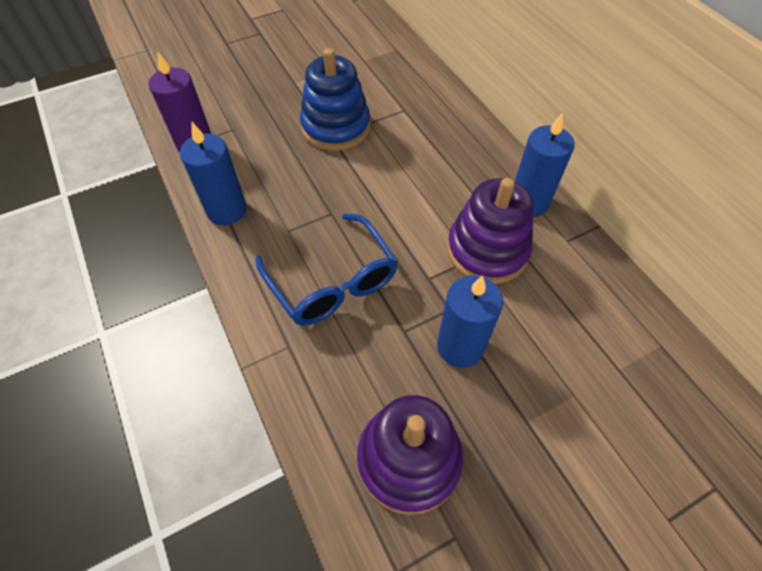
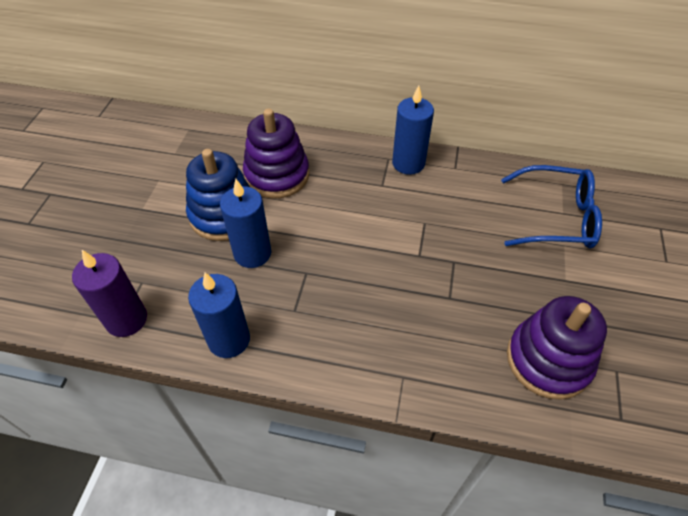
camera: 50 degrees left, 5 degrees down
blue glasses [255,214,398,326] -> blue glasses moved to [501,165,602,249]
blue candle [437,275,503,368] -> blue candle moved to [220,179,271,268]
purple stacking toy [447,178,533,284] -> purple stacking toy moved to [243,109,309,199]

